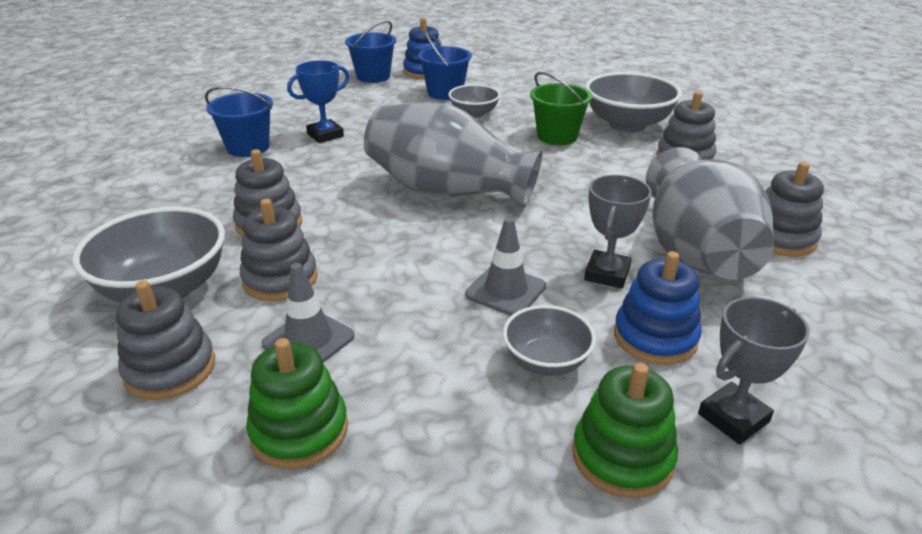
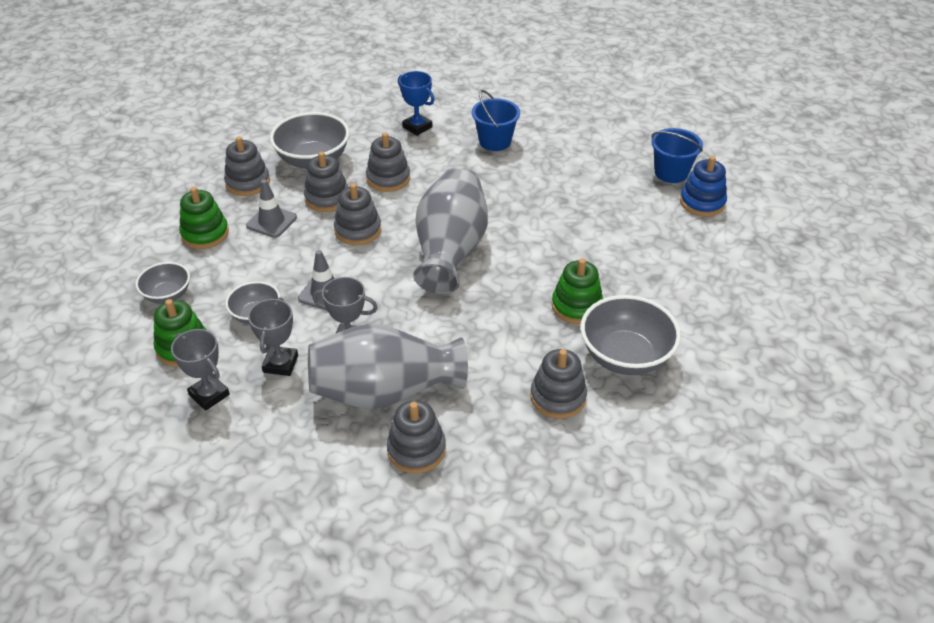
camera: 80 degrees right, 10 degrees up
blue trophy [287,60,350,143] -> blue trophy moved to [398,71,434,136]
blue bucket [418,31,472,100] -> none
grey bowl [448,84,500,118] -> grey bowl moved to [136,262,190,304]
green bucket [530,72,592,145] -> green stacking toy [552,258,603,324]
blue stacking toy [614,251,702,365] -> grey trophy [248,297,298,376]
none -> grey stacking toy [334,183,381,245]

